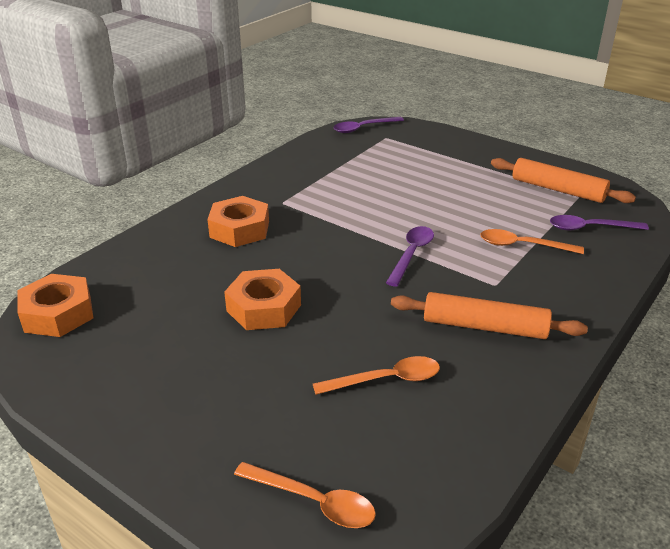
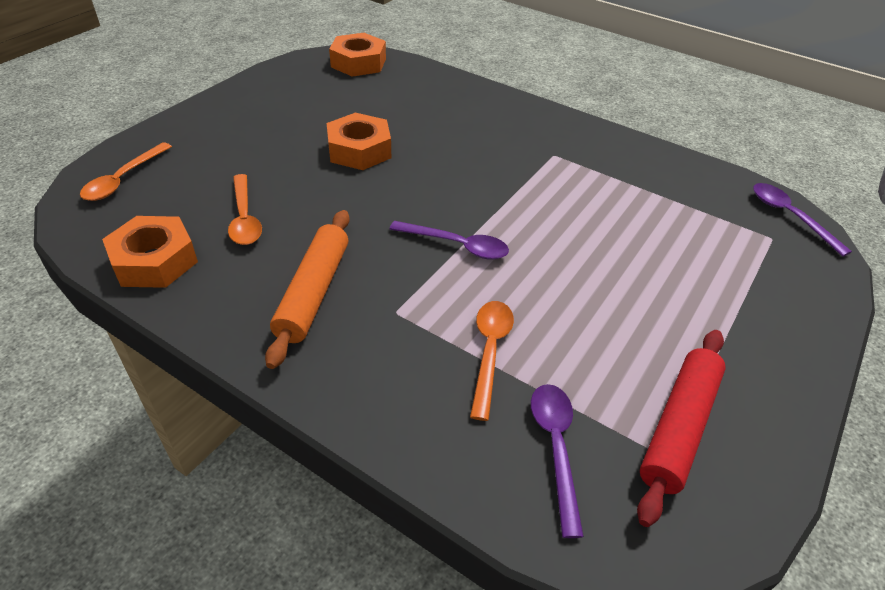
camera: 85 degrees right, 10 degrees up
orange nut [207,196,269,247] -> orange nut moved to [102,216,198,288]
orange rolling pin [491,158,636,203] -> red rolling pin [637,330,726,527]

